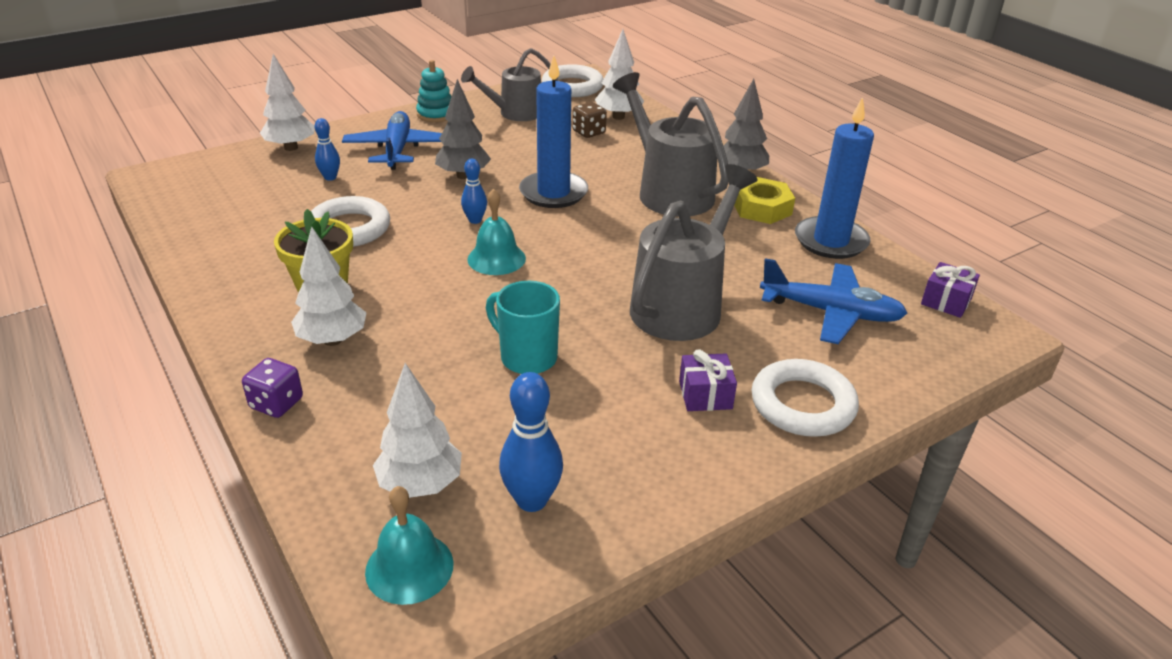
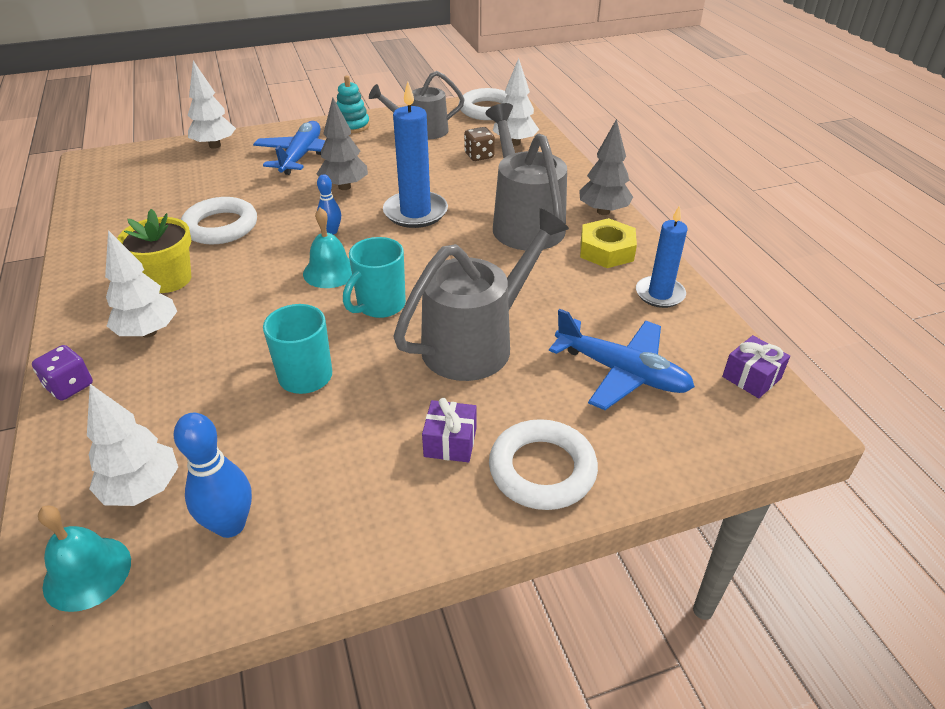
camera: 15 degrees right, 5 degrees up
blue bowling pin [314,118,340,181] -> none
blue candle [795,97,874,259] -> blue candle [636,205,687,308], size x0.66
none -> turquoise mug [343,237,406,318]

